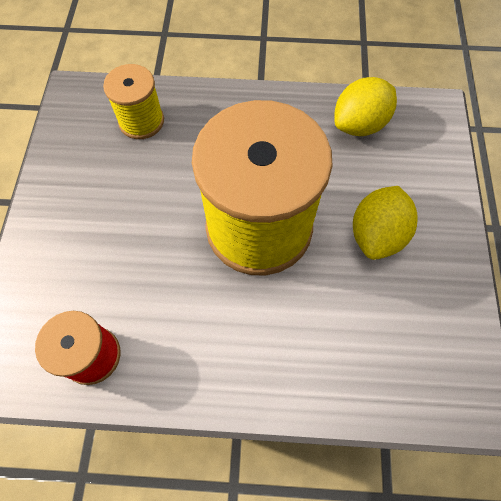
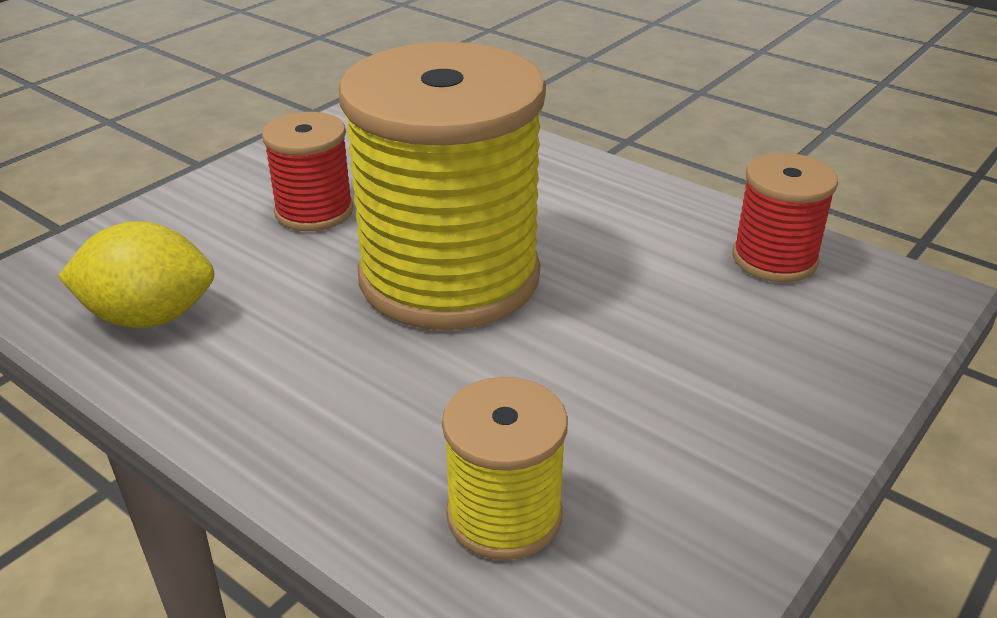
camera: 145 degrees left, 30 degrees down
yellow lemon [353,186,418,260] -> red spool [262,112,354,231]

